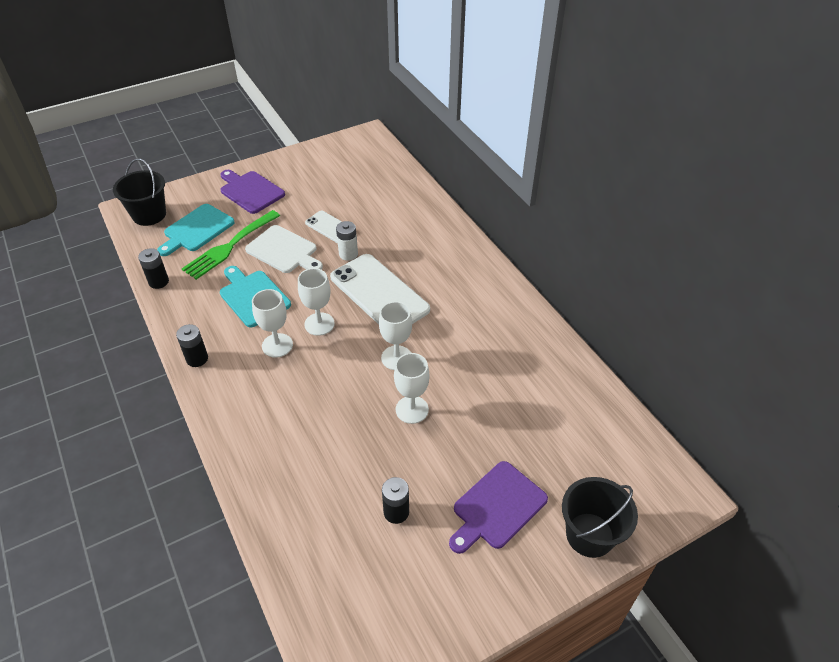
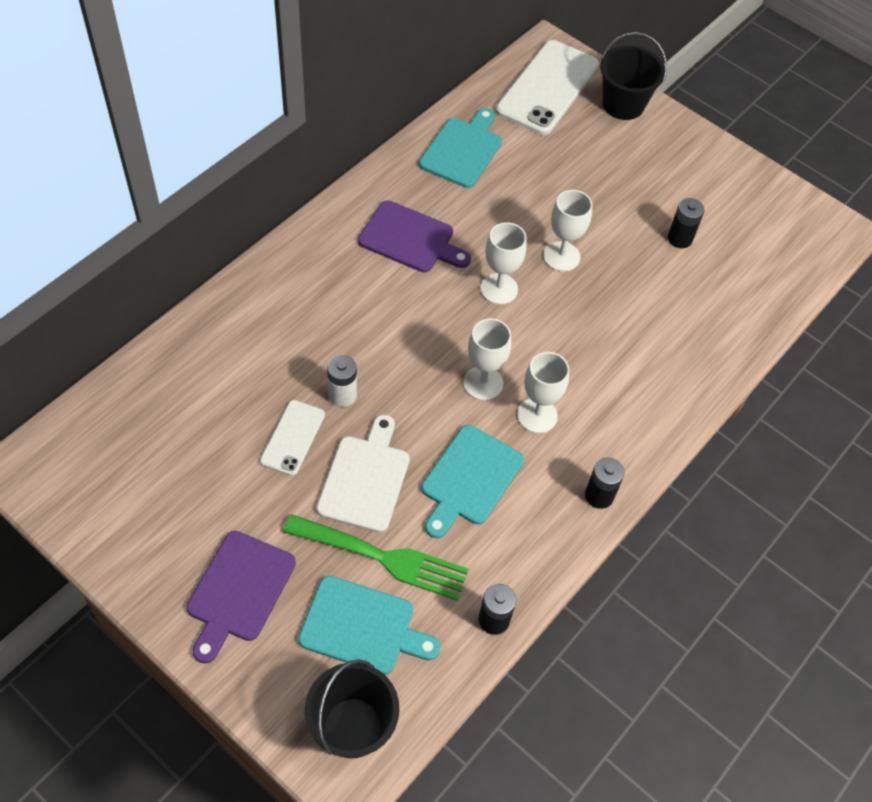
camera: 115 degrees left, 10 degrees up
white phone [330,254,430,324] -> white phone moved to [496,40,599,135]
purple cutting board [449,461,548,554] -> purple cutting board moved to [358,200,471,272]
none -> turquoise cutting board [419,108,502,188]

